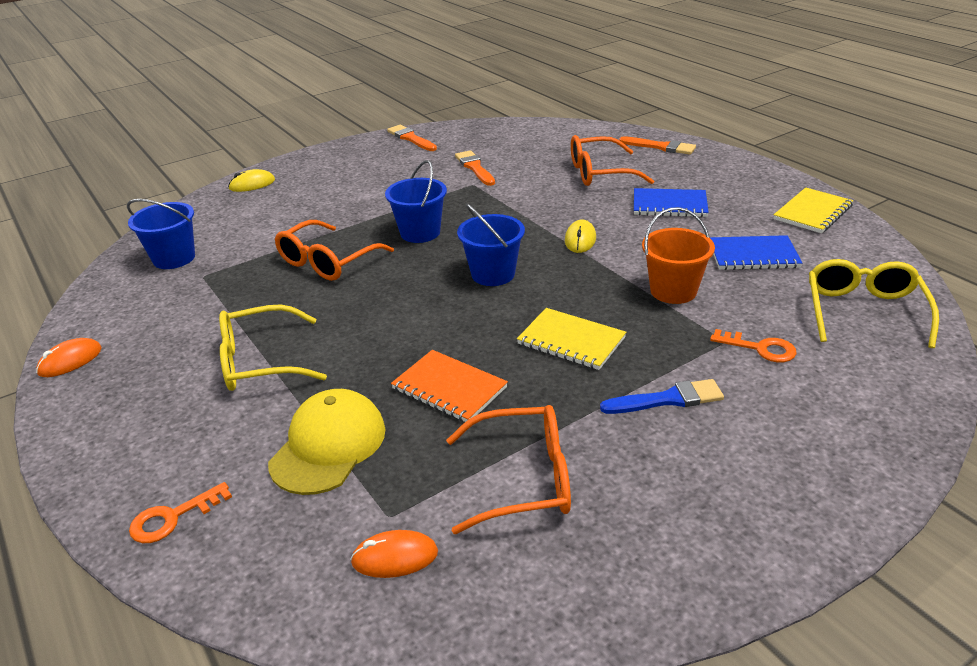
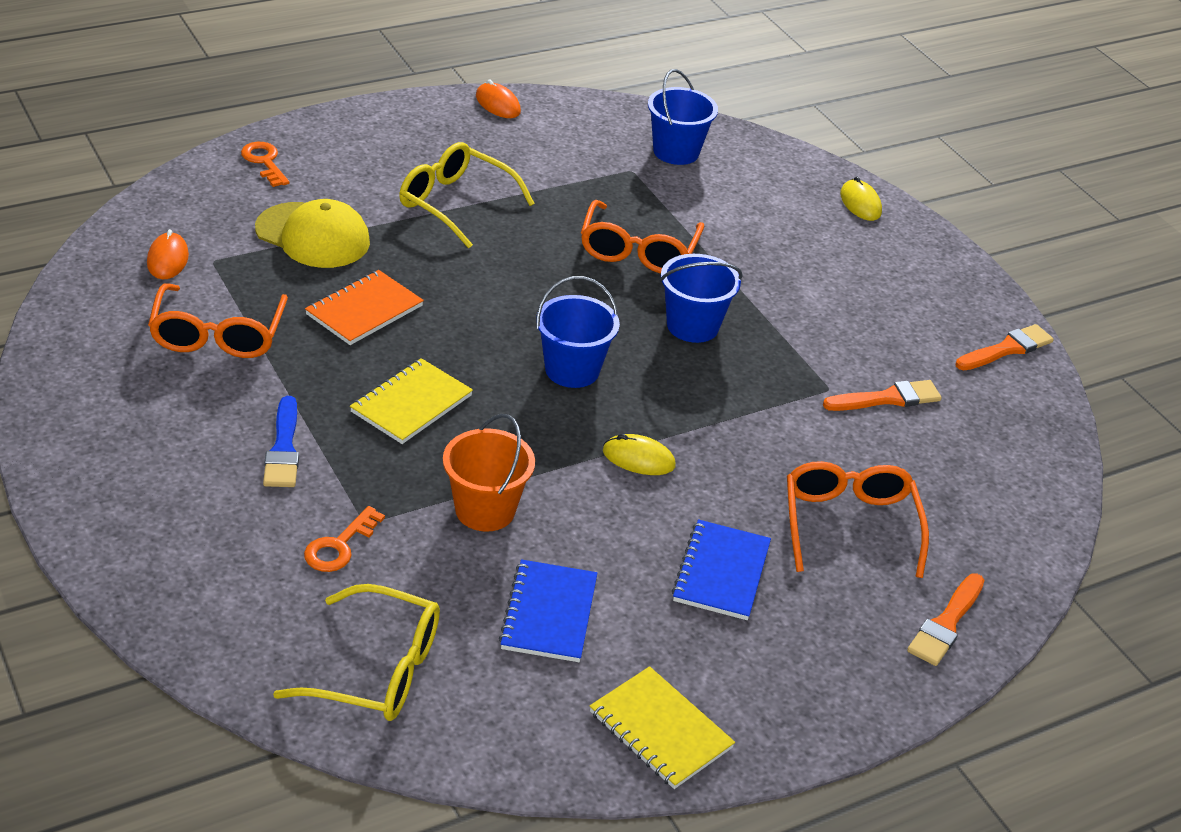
camera: 90 degrees right, 5 degrees up
yellow glasses [219,304,327,391] -> yellow glasses turned 45 degrees counterclockwise [399,142,535,248]
orange glasses [275,220,394,281] -> orange glasses turned 120 degrees counterclockwise [581,200,704,274]

